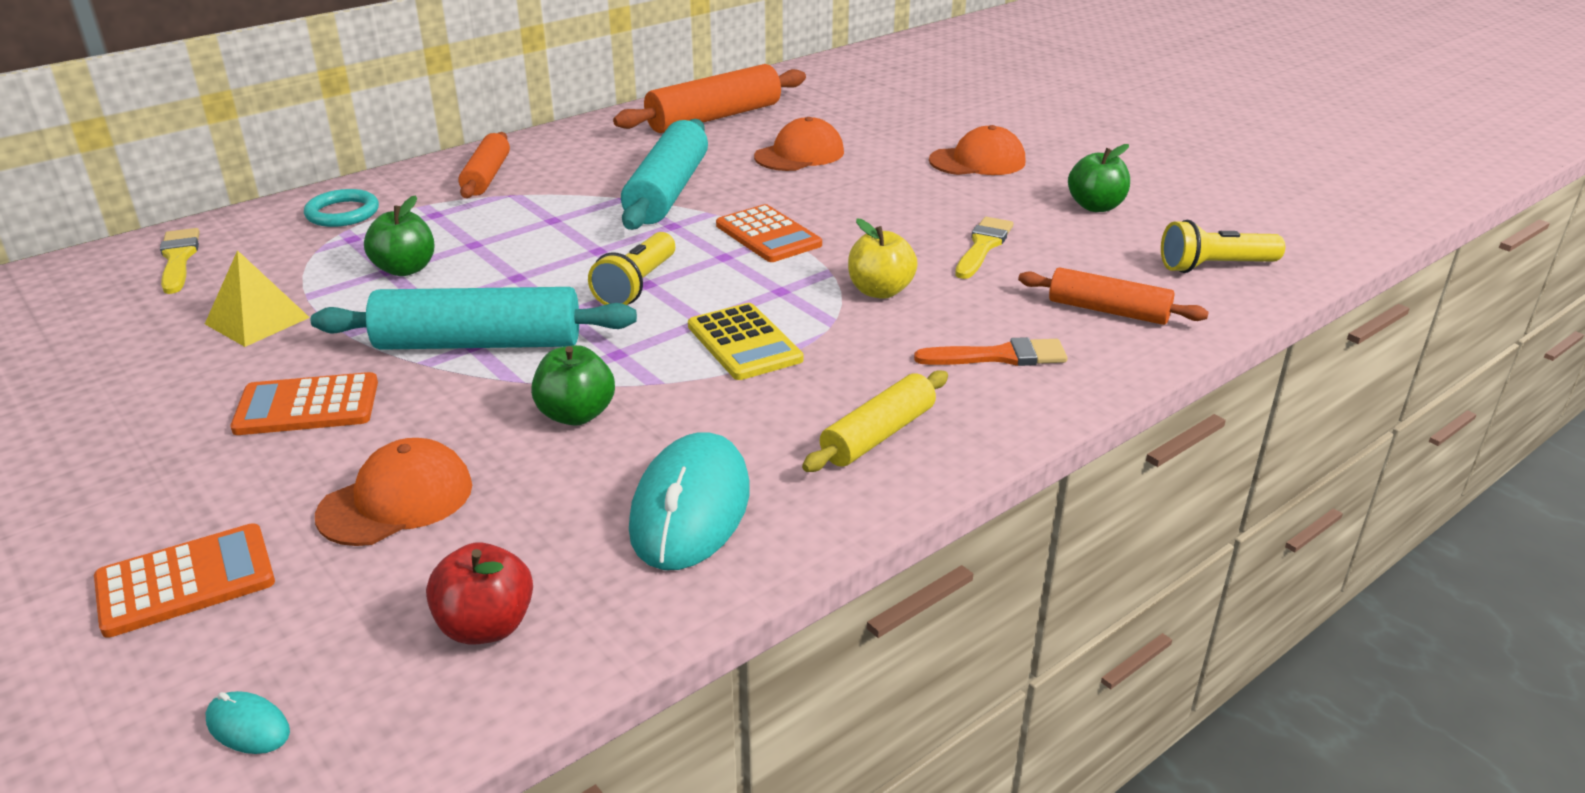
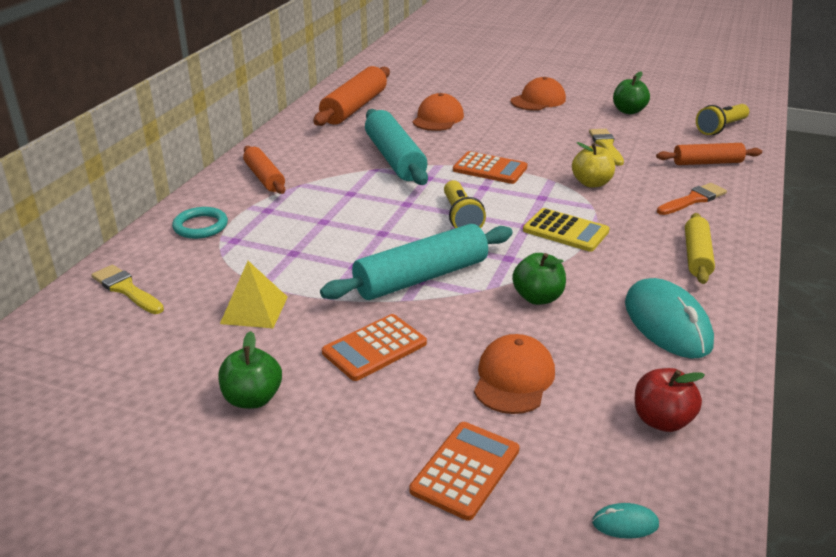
camera: 30 degrees left, 0 degrees up
green apple [364,195,435,276] -> green apple moved to [218,331,282,409]

